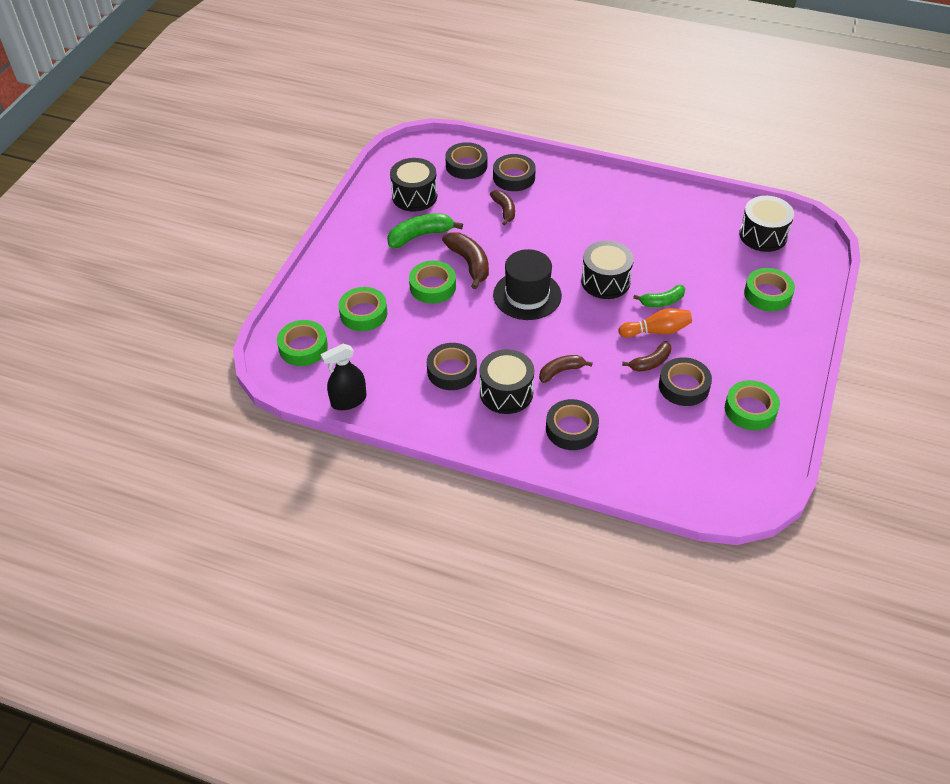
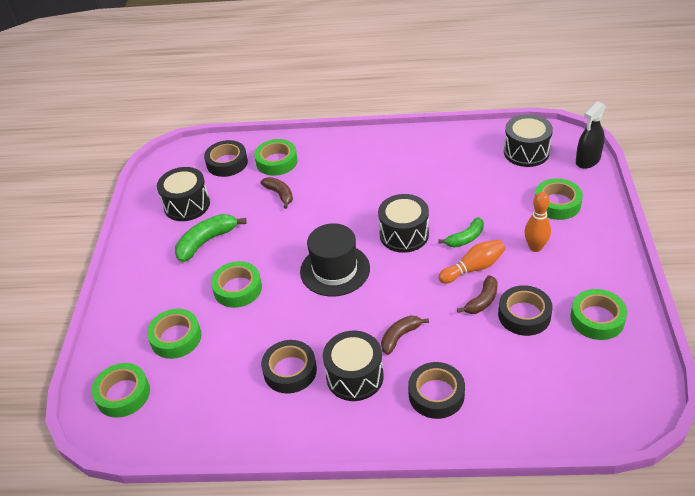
camera: 15 degrees left, 5 degrees down
black spray bottle [320,344,367,410] -> black spray bottle moved to [576,101,606,169]
brown banana [442,233,489,289] -> none
black tape [493,154,536,191] -> green tape [254,139,298,176]
none -> orange bowling pin [524,192,551,252]

